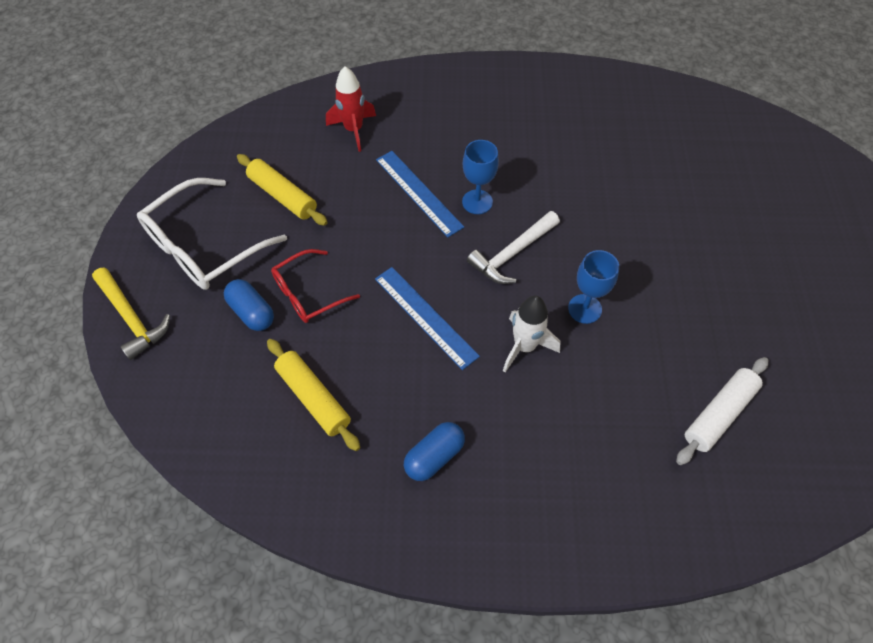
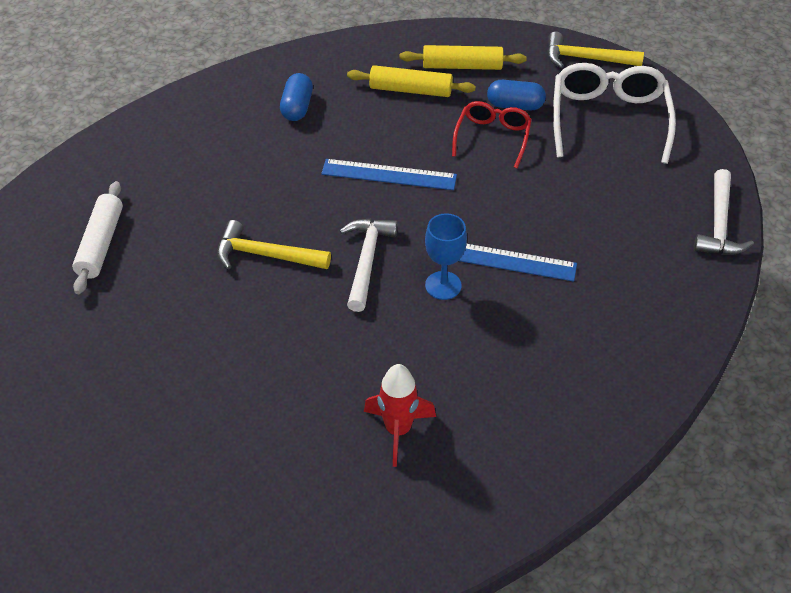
camera: 140 degrees right, 10 degrees down
yellow rolling pin [237,154,328,226] -> yellow rolling pin moved to [400,45,527,70]
red rocket [326,66,376,152] -> red rocket moved to [364,364,436,467]
white rocket [503,296,561,372] -> none
blue goblet [568,250,619,324] -> yellow hammer [217,220,331,270]
none -> white hammer [694,169,754,255]

